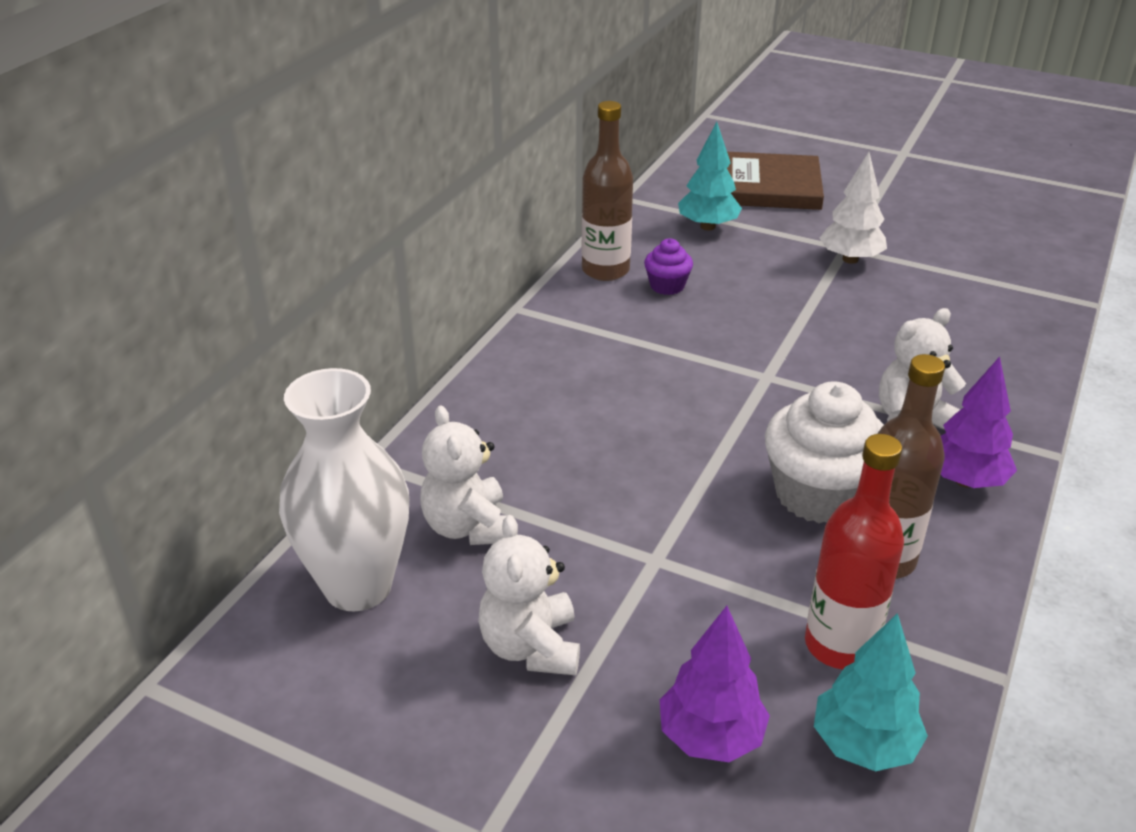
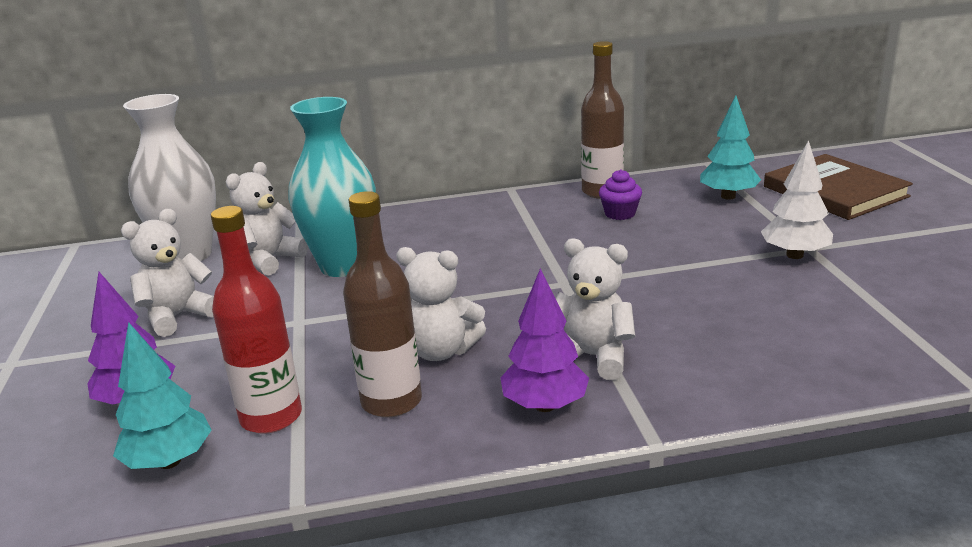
camera: 55 degrees right, 10 degrees down
white cupcake [765,381,884,523] -> white teddy bear [396,247,486,361]
none -> turquoise vase [288,97,376,277]

